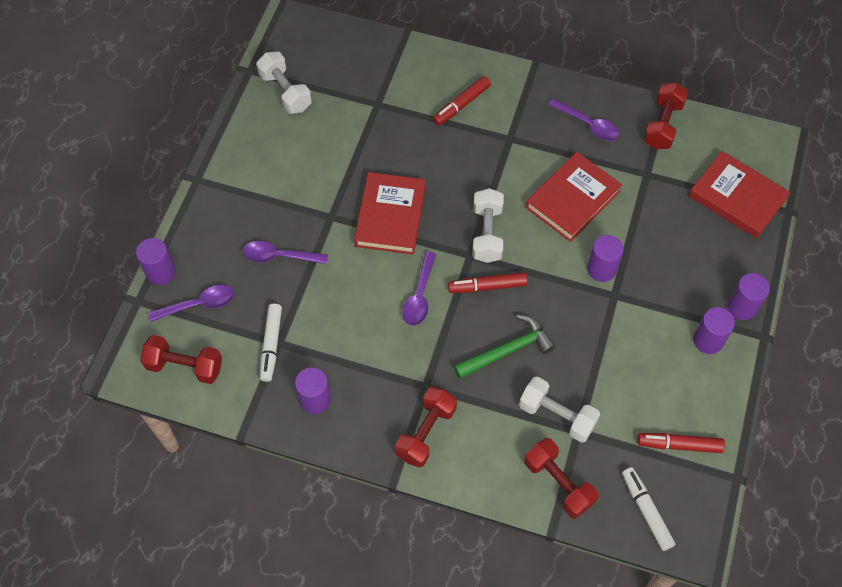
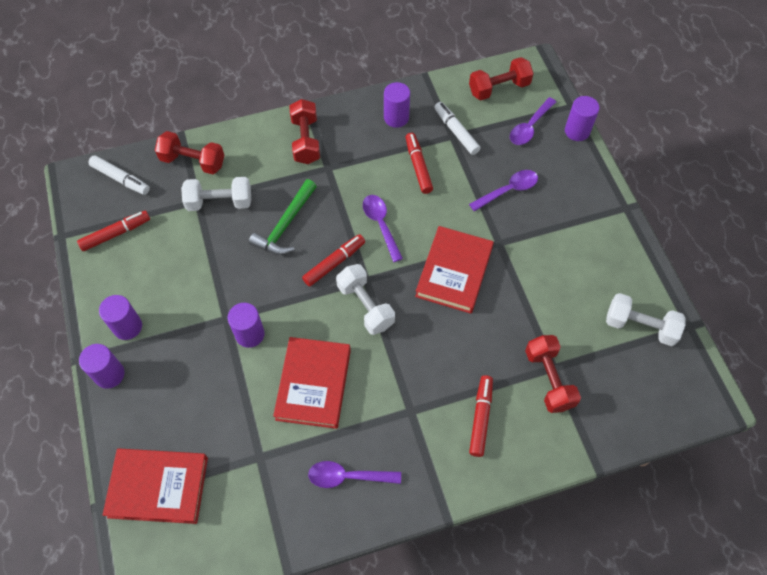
camera: 145 degrees right, 0 degrees up
red book [354,172,426,255] -> red book turned 45 degrees clockwise [415,226,494,314]
red dumbbell [644,82,688,149] -> red dumbbell moved to [525,335,581,413]
none -> red marker [406,133,433,194]

